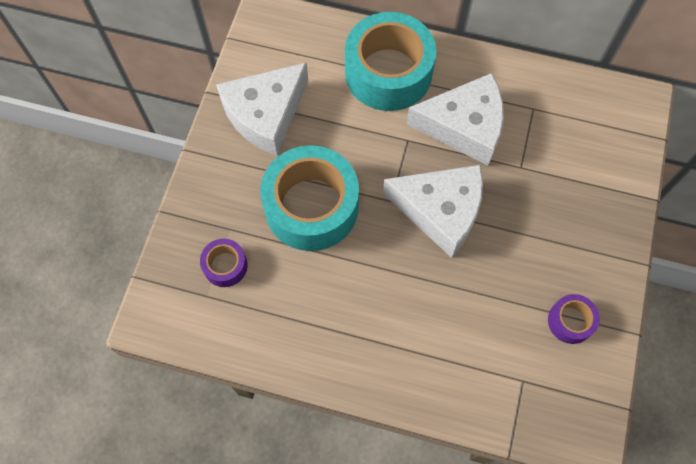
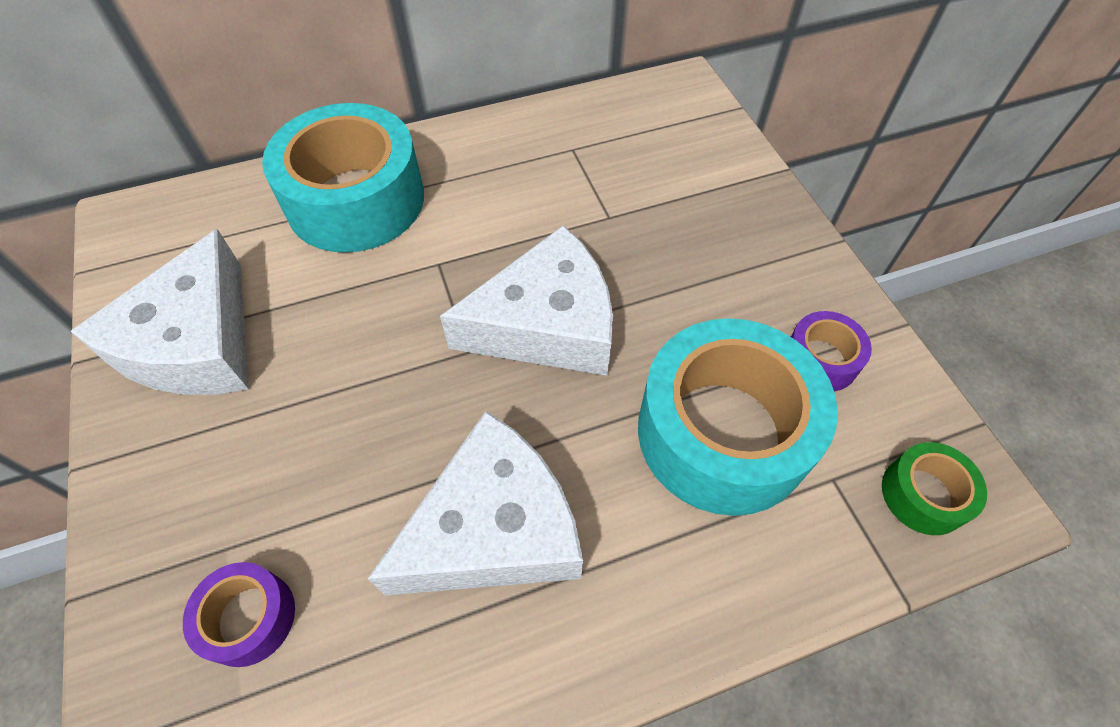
camera: 35 degrees left, 10 degrees down
turquoise tape [260,145,359,251] -> turquoise tape moved to [638,318,838,516]
white cheese [406,73,504,166] -> white cheese moved to [368,411,583,596]
none -> green tape [882,442,987,535]

